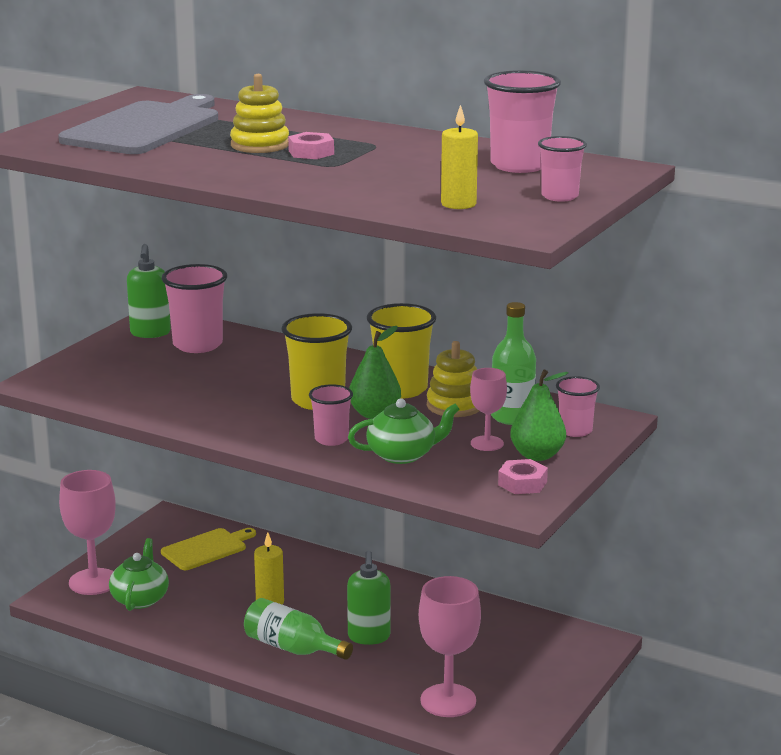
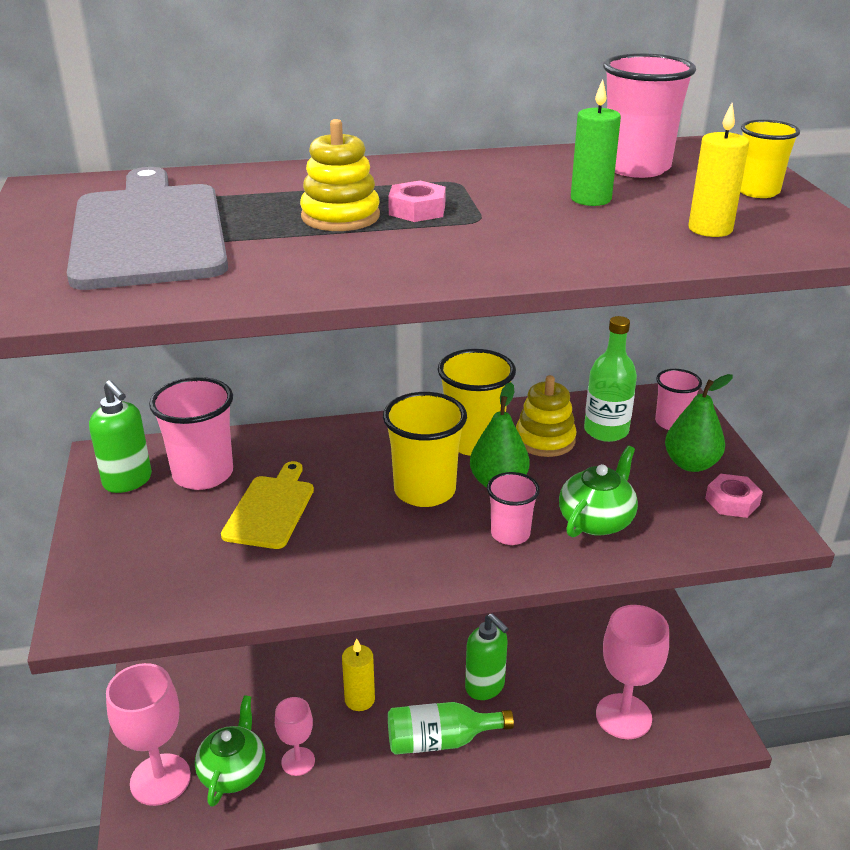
camera: 40 degrees left, 10 degrees up
green teapot [109,538,169,611] -> green teapot turned 45 degrees clockwise [195,695,265,807]
yellow cutting board [161,528,256,570] -> yellow cutting board moved to [221,461,314,549]
pink goblet [470,368,507,451] -> pink goblet moved to [275,697,315,776]
pink cup [538,136,587,202] -> yellow cup [740,120,800,198]
none -> green candle [571,79,621,206]

